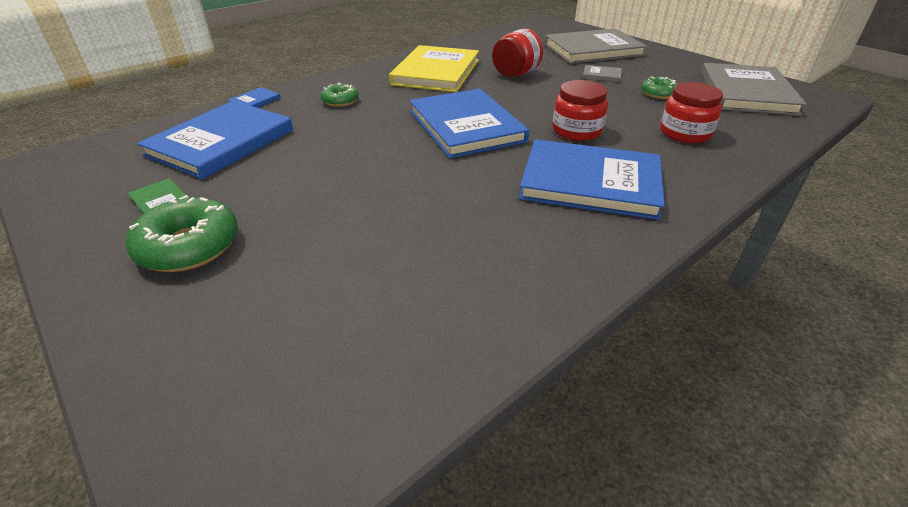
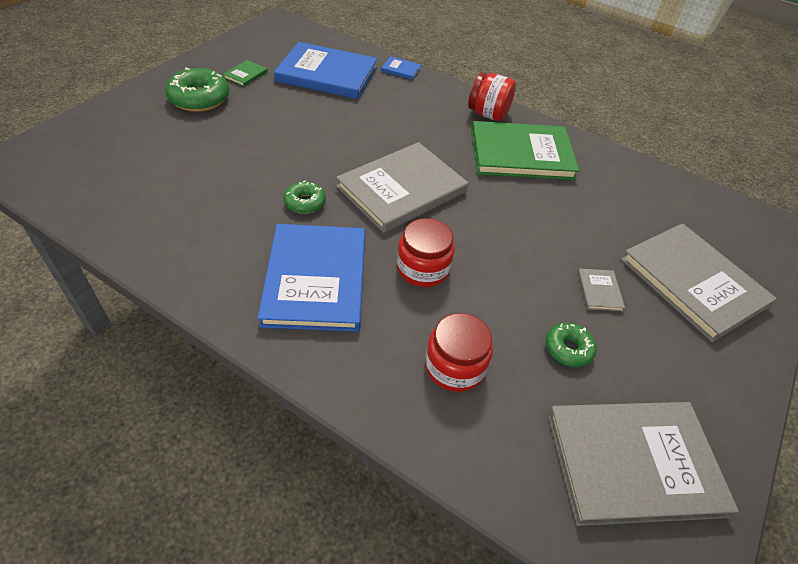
camera: 70 degrees right, 10 degrees up
green donut [321,83,359,107] -> green donut moved to [283,181,326,214]
yellow book [389,45,479,92] -> green book [471,121,579,180]
blue book [410,88,529,158] -> grey book [336,142,468,233]
red jar [492,29,543,77] -> red jar moved to [468,72,516,121]

